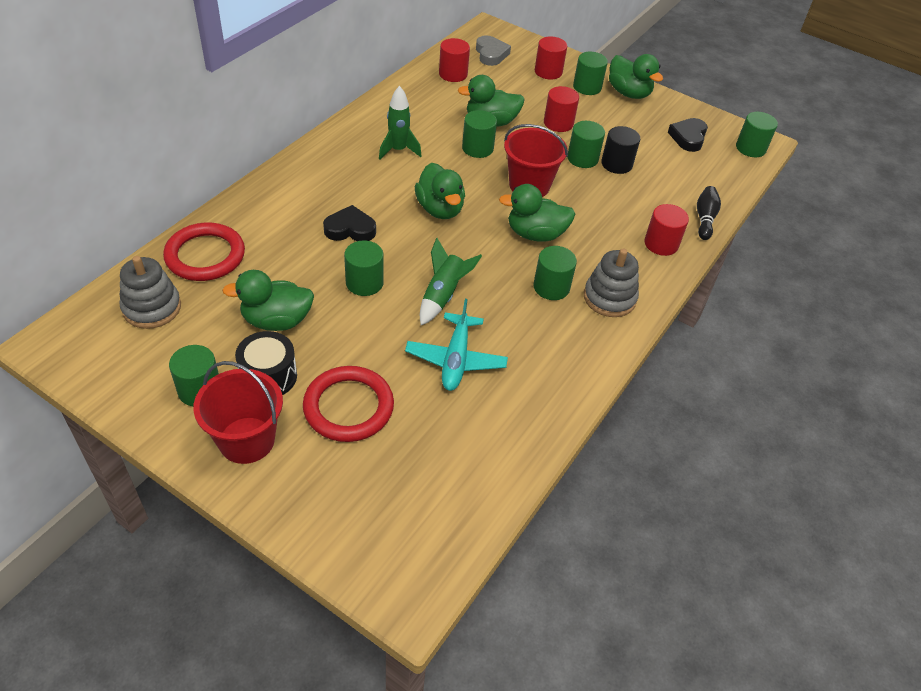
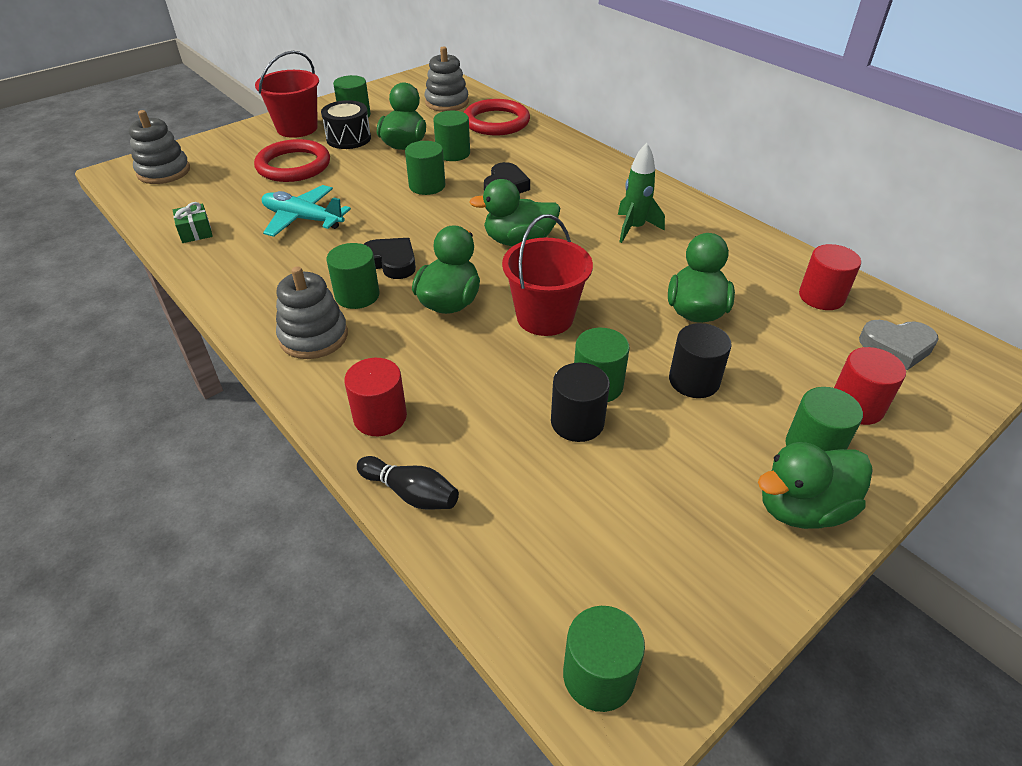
camera: 110 degrees right, 5 degrees down
green rocket [420,238,482,325] -> none
green cylinder [462,110,497,158] -> green cylinder moved to [433,111,470,161]
red cylinder [544,86,579,132] -> black cylinder [669,323,732,398]
black heart [668,118,708,152] -> black heart moved to [364,238,416,279]
none -> grey stacking toy [129,110,190,184]
none -> green gift [173,202,213,243]

